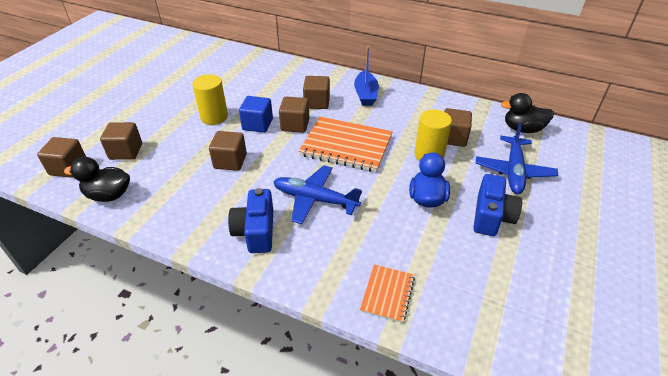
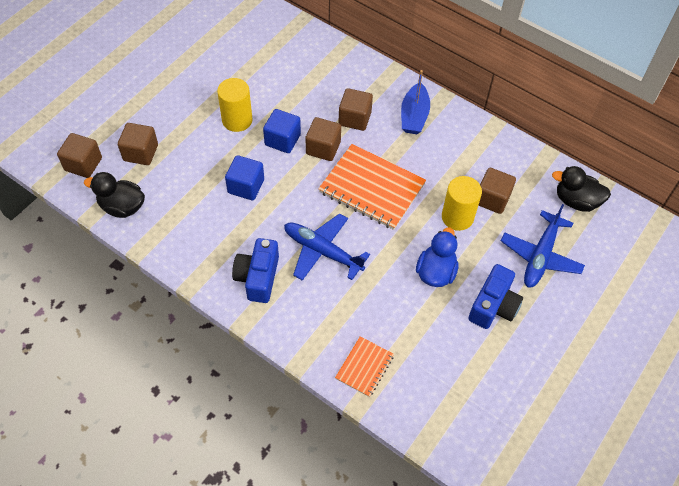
camera: 10 degrees right, 15 degrees up
brown cube [209,131,247,171] -> blue cube [225,155,264,200]

